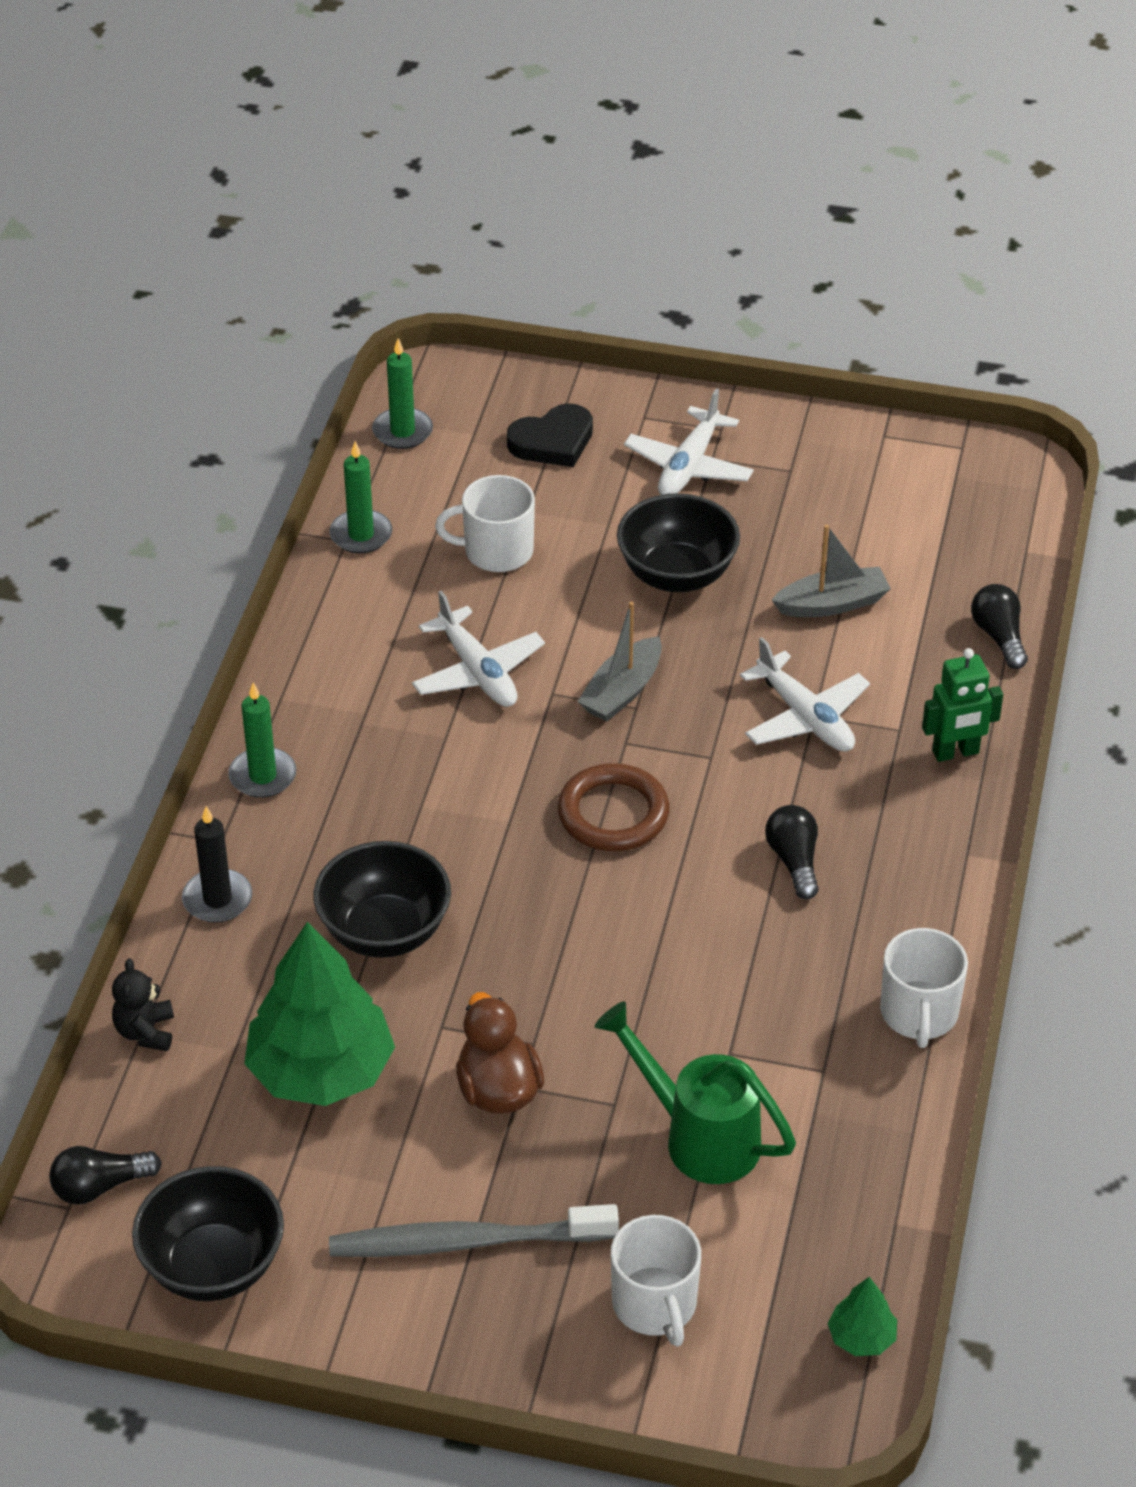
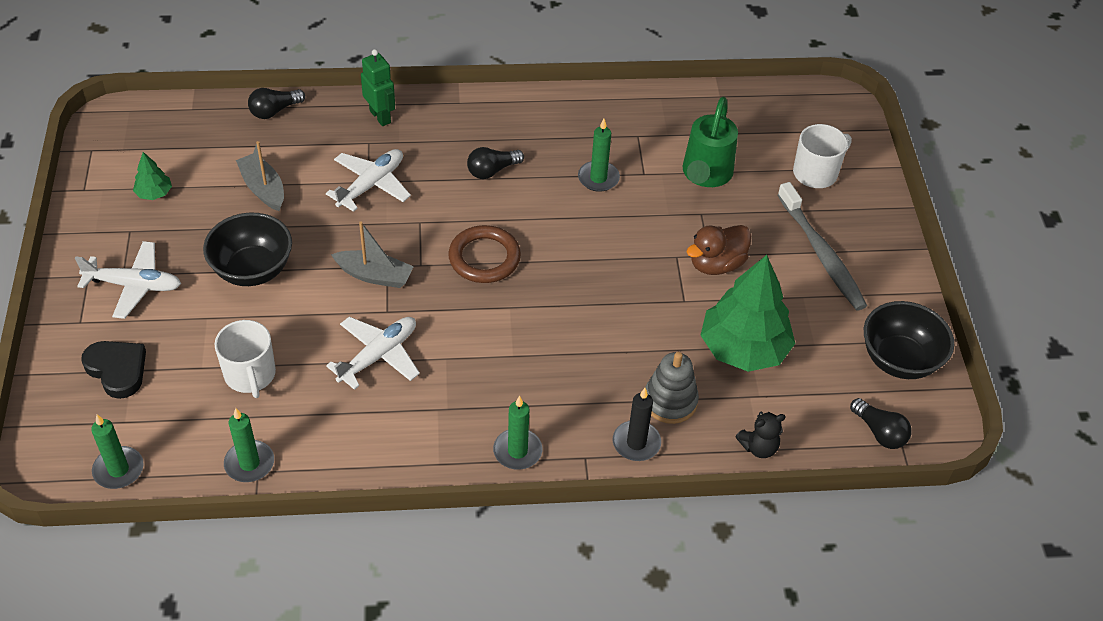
camera: 110 degrees left, 5 degrees up
black bowl [313,841,451,958] -> none
green tree [827,1277,897,1356] -> green tree moved to [133,152,172,200]
white mug [880,928,968,1048] -> none
none -> green candle [578,119,620,192]
none -> grey stacking toy [645,352,699,424]

